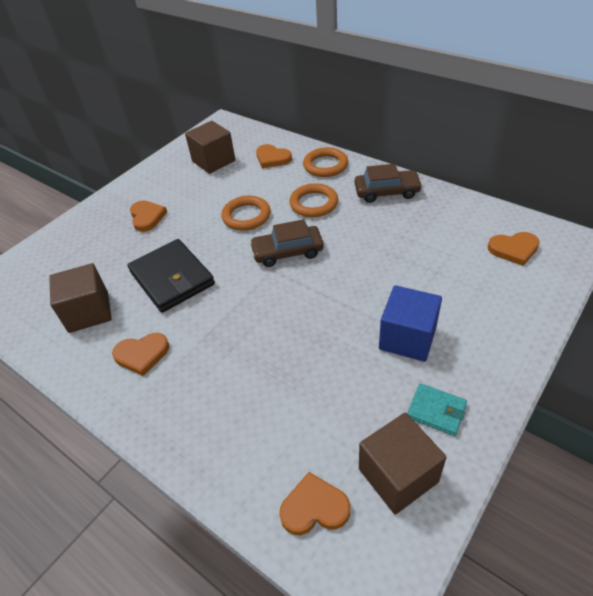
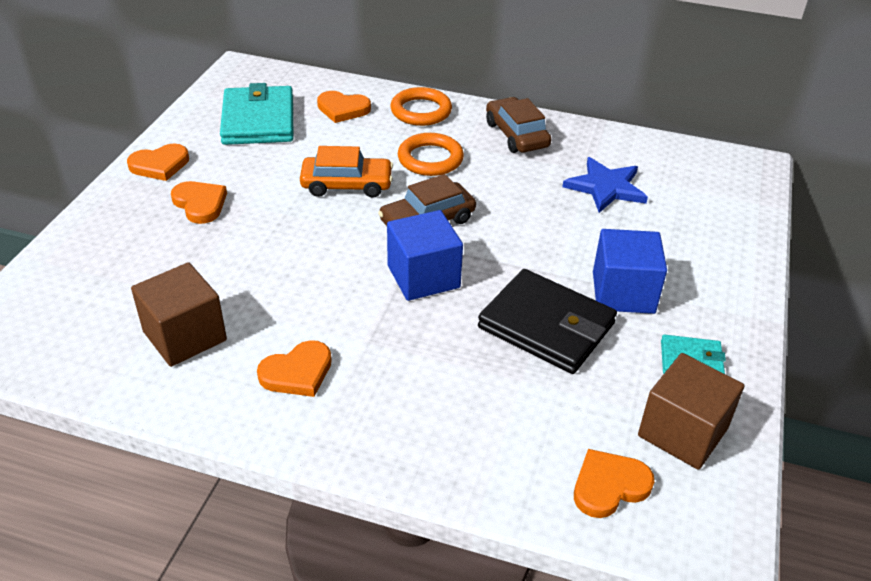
camera: 25 degrees left, 5 degrees down
black wallet [127,239,215,313] -> black wallet moved to [478,269,617,374]
brown cube [185,121,236,174] -> turquoise wallet [220,83,293,145]
orange ring [221,196,271,231] -> orange car [300,146,393,198]
brown car [354,164,422,203] -> brown car turned 90 degrees counterclockwise [486,97,552,153]
orange heart [488,232,540,266] -> orange heart moved to [127,143,189,181]
none -> blue cube [387,210,463,301]
none -> blue star [563,157,648,213]

